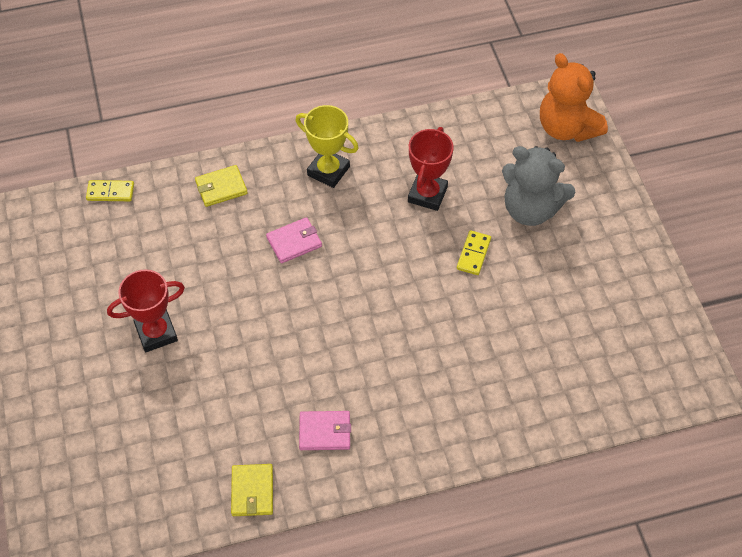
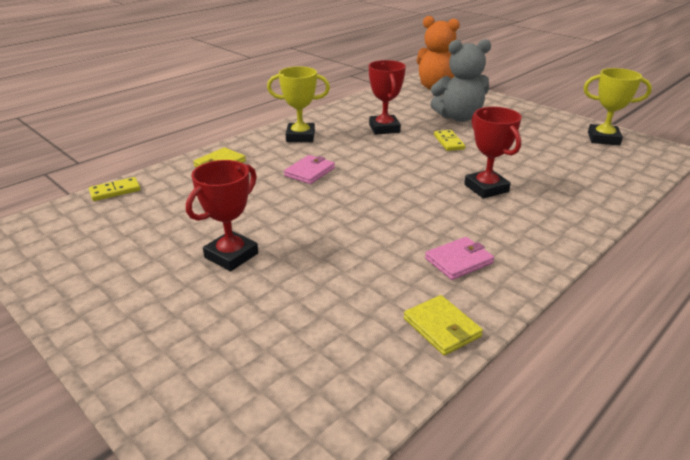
camera: 30 degrees left, 25 degrees down
none -> red trophy [464,107,522,199]
none -> yellow trophy [583,68,652,145]

